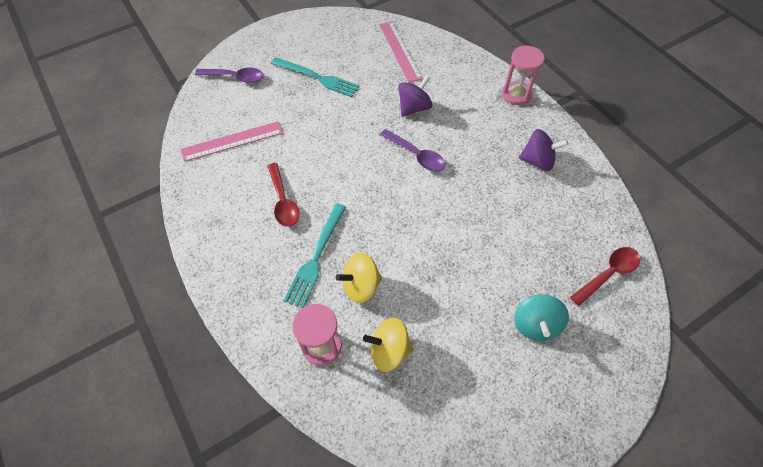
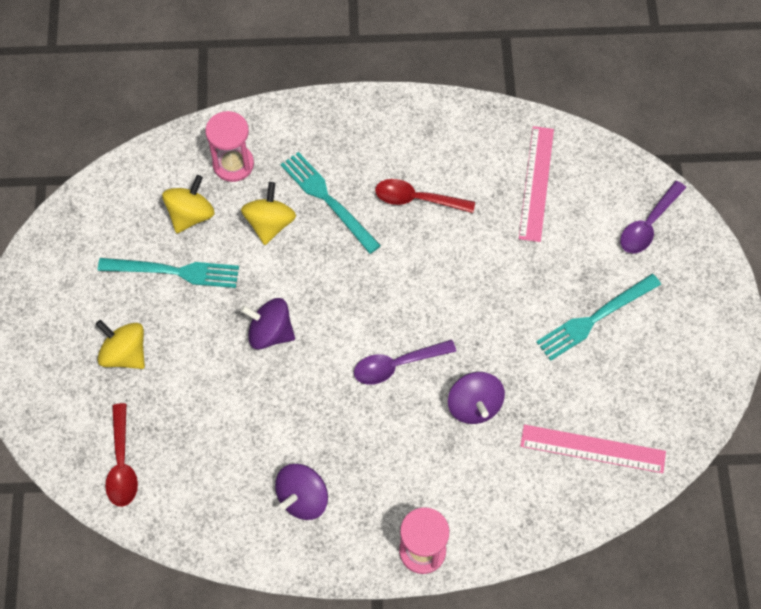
camera: 120 degrees right, 5 degrees up
turquoise spinning top [514,294,569,341] -> yellow spinning top [96,320,145,369]
none -> turquoise fork [98,258,239,288]
none -> purple spinning top [240,298,295,349]

